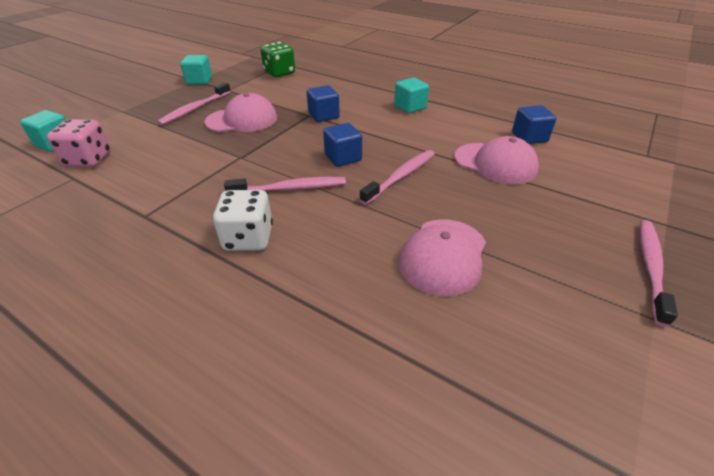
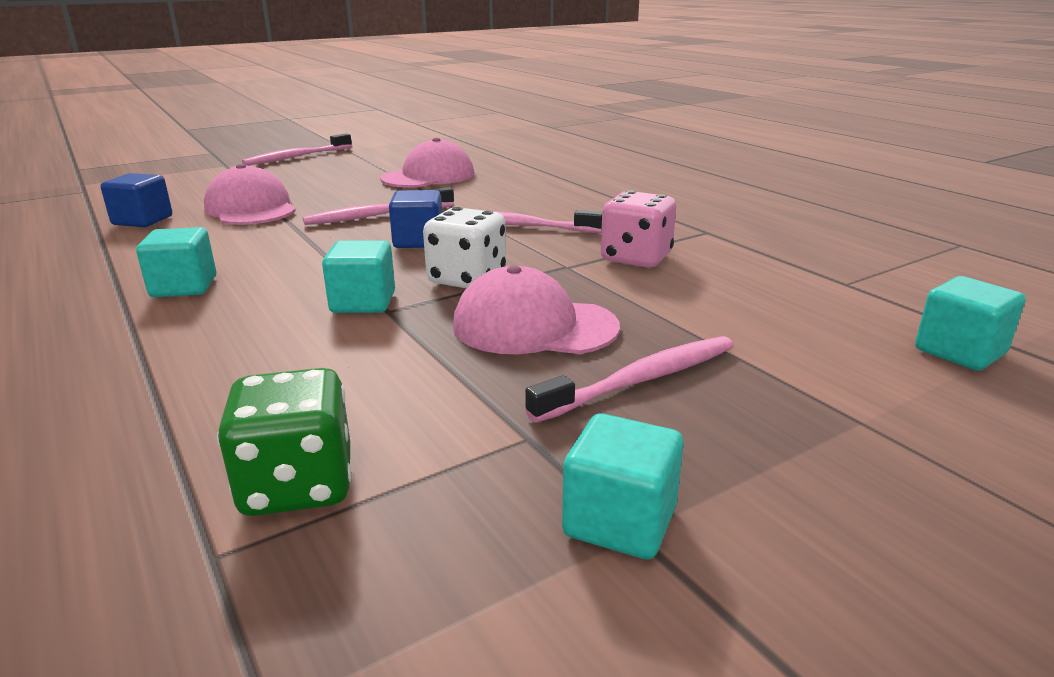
camera: 155 degrees left, 15 degrees down
pink dice [47,119,111,167] -> pink dice moved to [601,190,676,268]
white dice [213,190,273,251] -> white dice moved to [423,207,506,288]
blue cube [307,85,340,122] -> turquoise cube [322,240,395,313]

